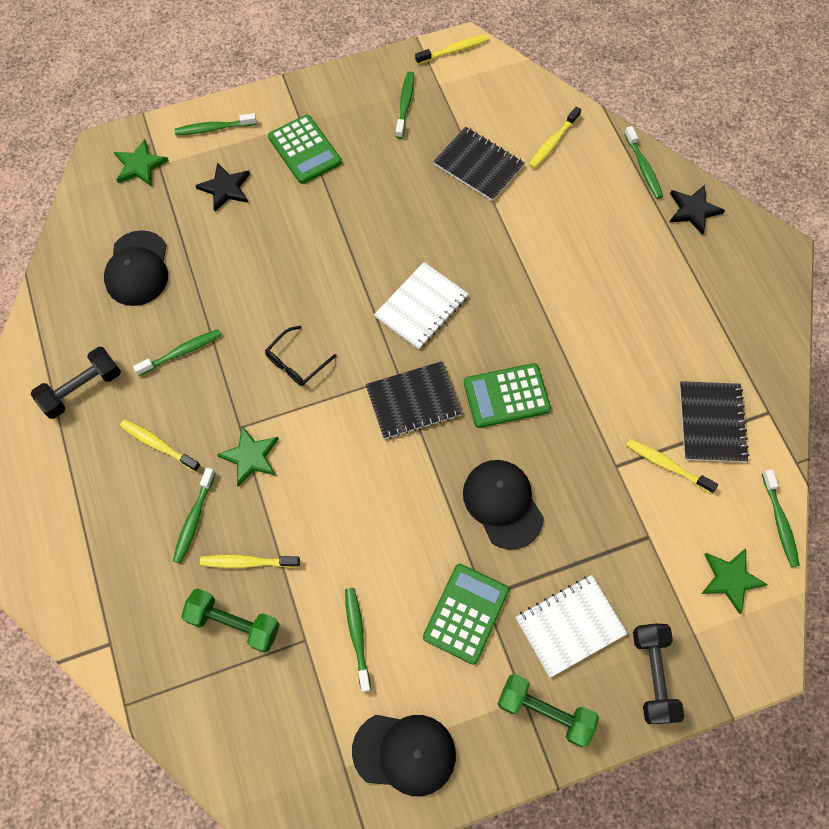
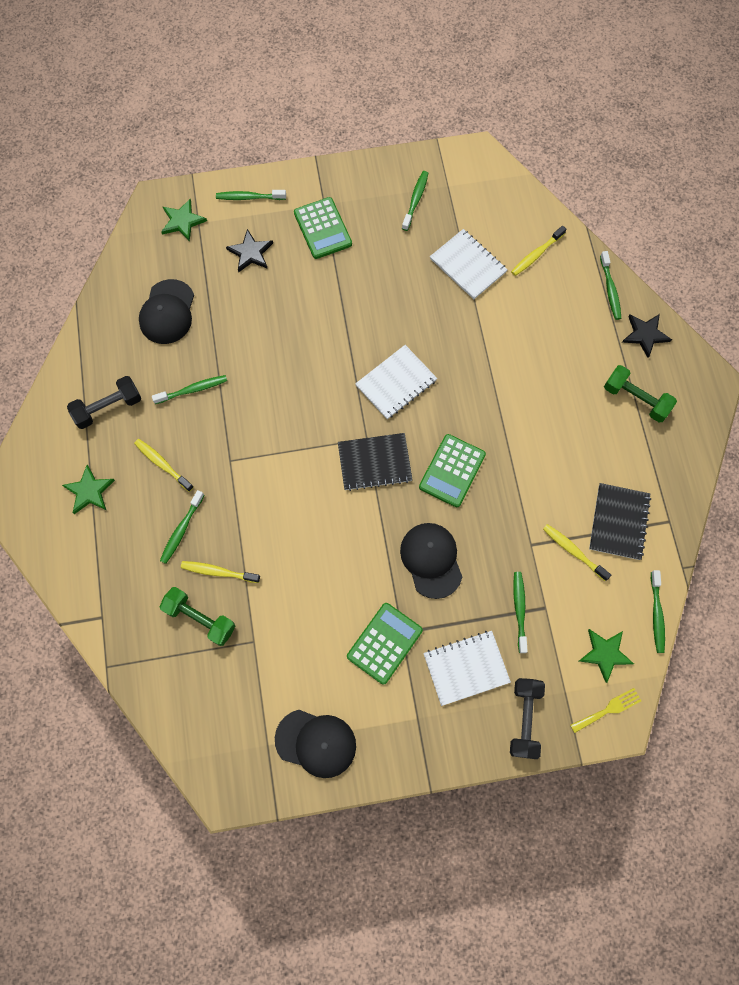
camera: 10 degrees right, 5 degrees up
green star [217,426,278,487] -> green star moved to [62,465,115,514]
black glasses [265,326,337,386] -> none
green toothbrush [345,588,371,692] -> green toothbrush moved to [513,572,528,653]
yellow toothbrush [415,34,489,64] -> none
black notebook [433,127,524,201] -> white notebook [430,229,508,300]
green calculator [464,363,551,428] -> green calculator turned 60 degrees counterclockwise [419,434,486,507]
green dumbbell [498,674,599,747] -> green dumbbell moved to [604,365,677,422]
none -> yellow fork [570,688,641,733]

